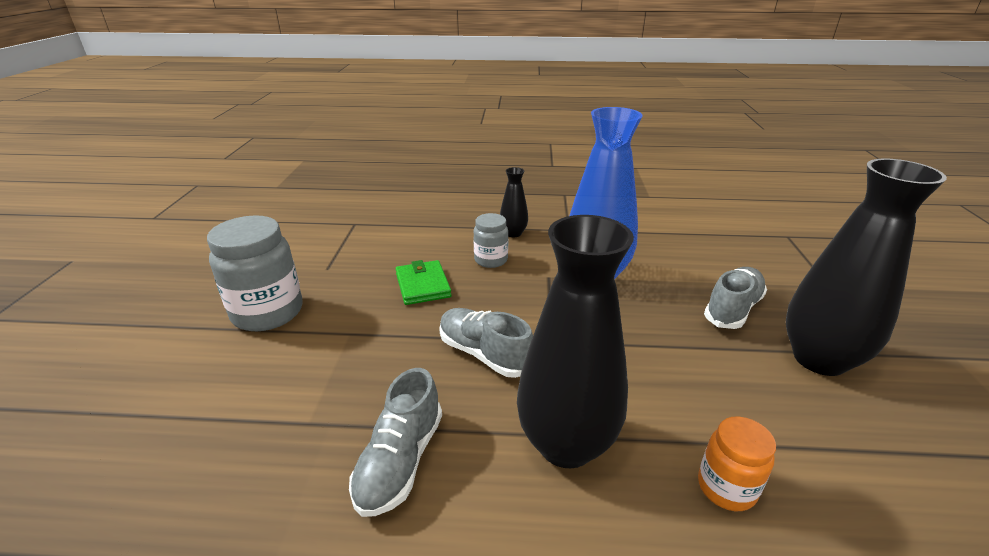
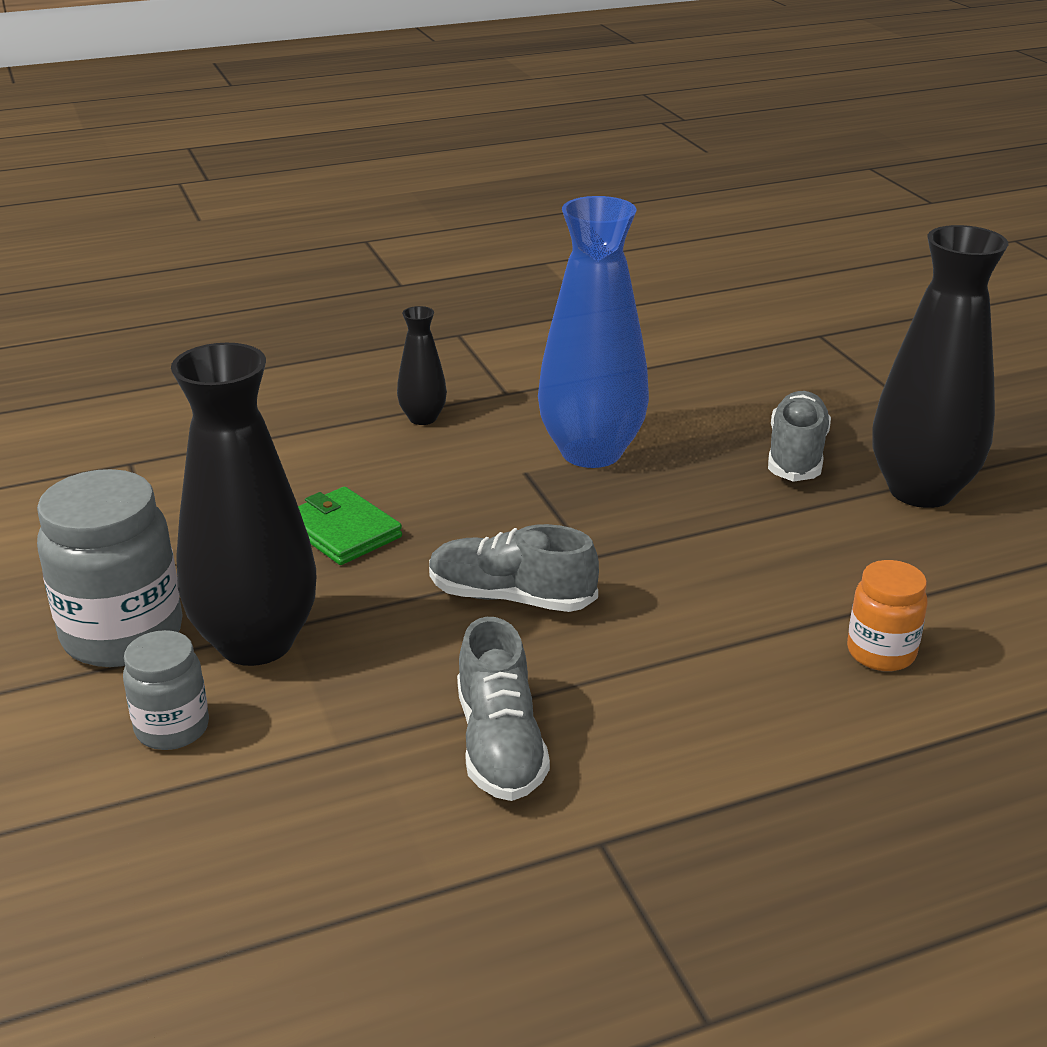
camera: 25 degrees left, 0 degrees up
grey jar [473,213,508,268] -> grey jar moved to [123,630,209,750]
black vase [517,215,634,468] -> black vase moved to [171,343,316,666]

